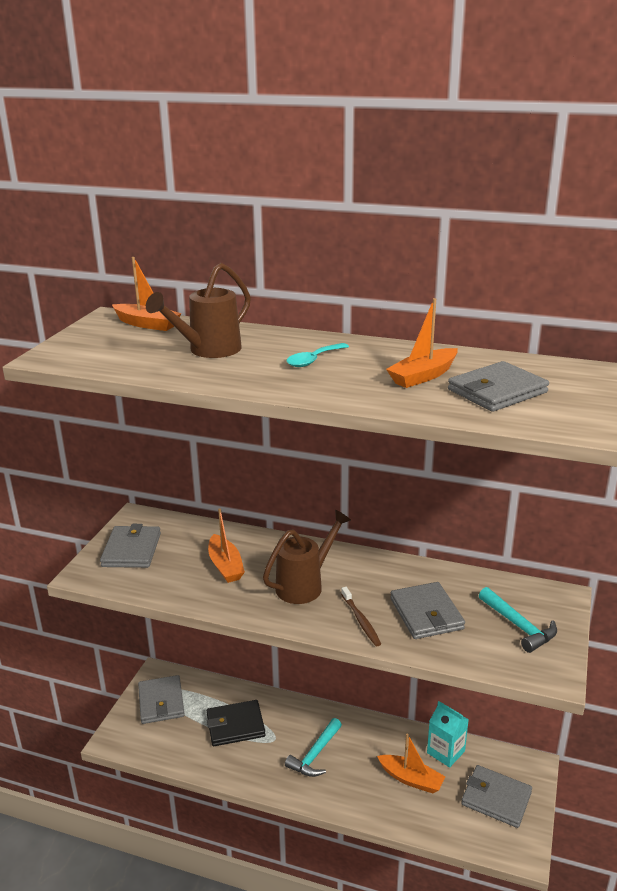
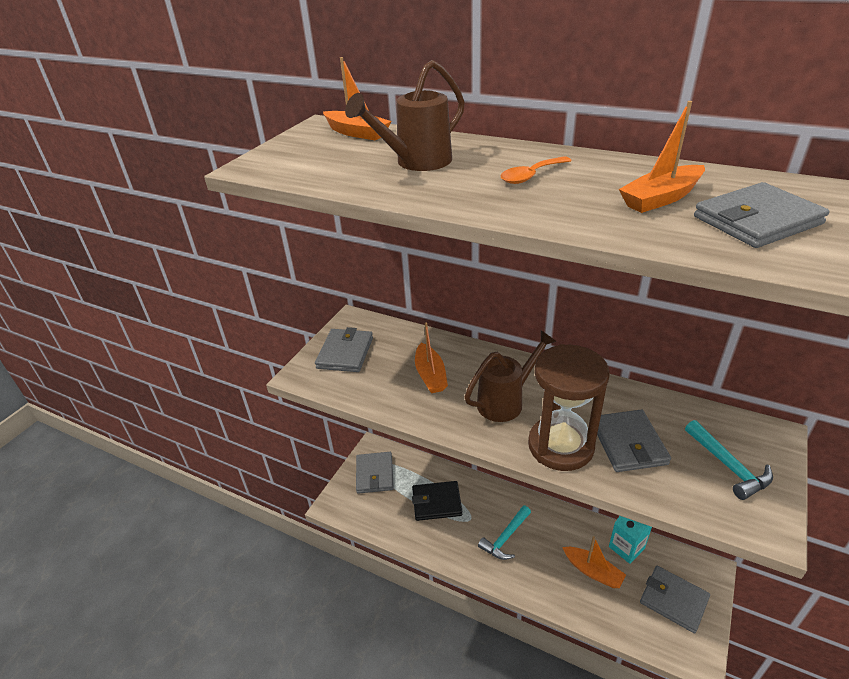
camera: 10 degrees right, 10 degrees up
turquoise spoon [286,343,349,367] -> orange spoon [501,156,572,184]
brown toothbrush [341,587,381,646] -> brown hourglass [528,344,610,471]

